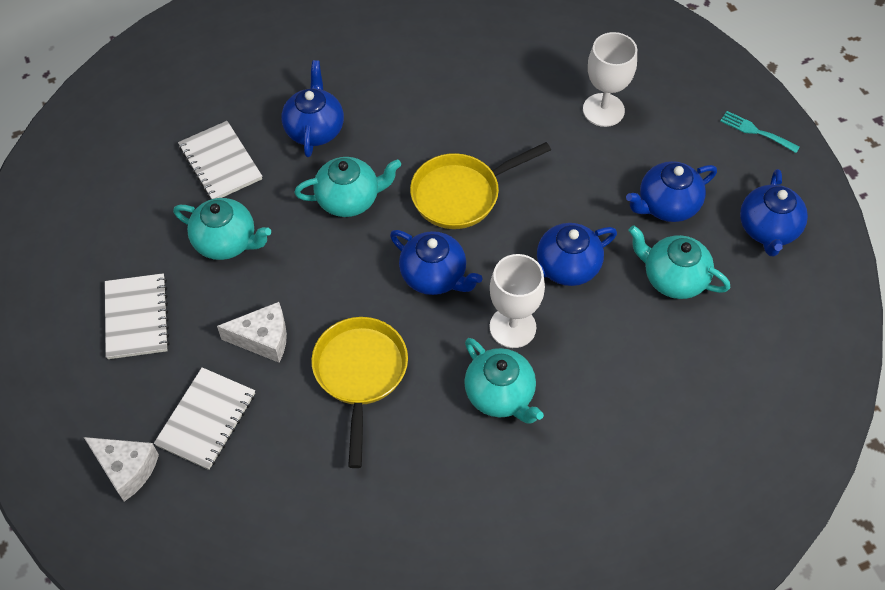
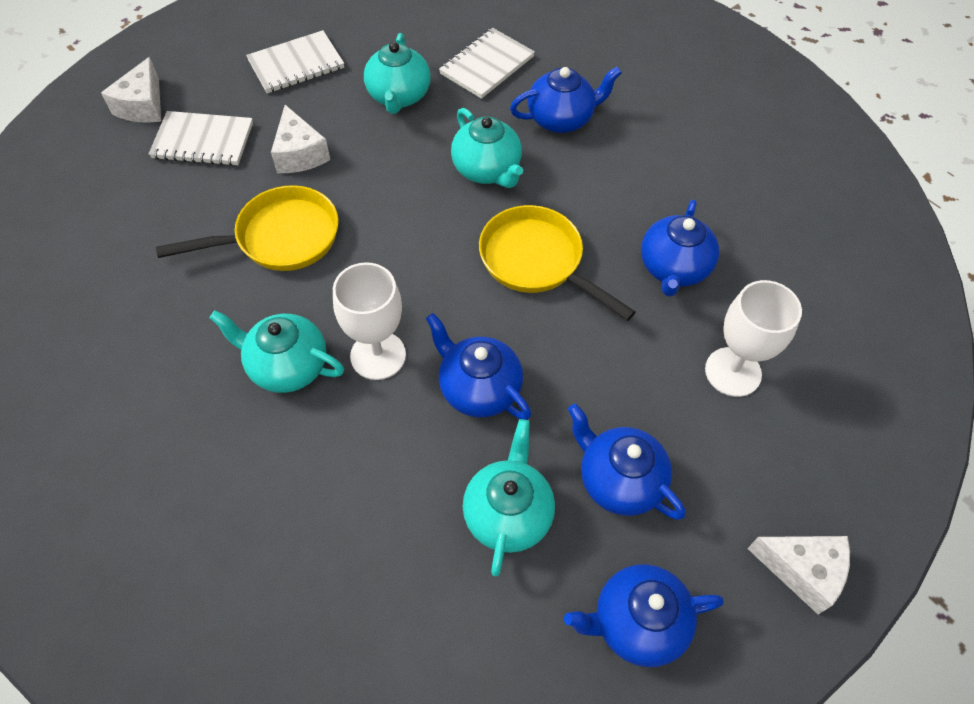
camera: 70 degrees right, 0 degrees up
blue teapot [390,230,483,295] -> blue teapot moved to [641,200,719,297]
turquoise teapot [464,338,544,424] -> turquoise teapot turned 75 degrees clockwise [210,310,344,393]
turquoise fork [720,111,800,153] -> white cheese [747,536,850,614]

